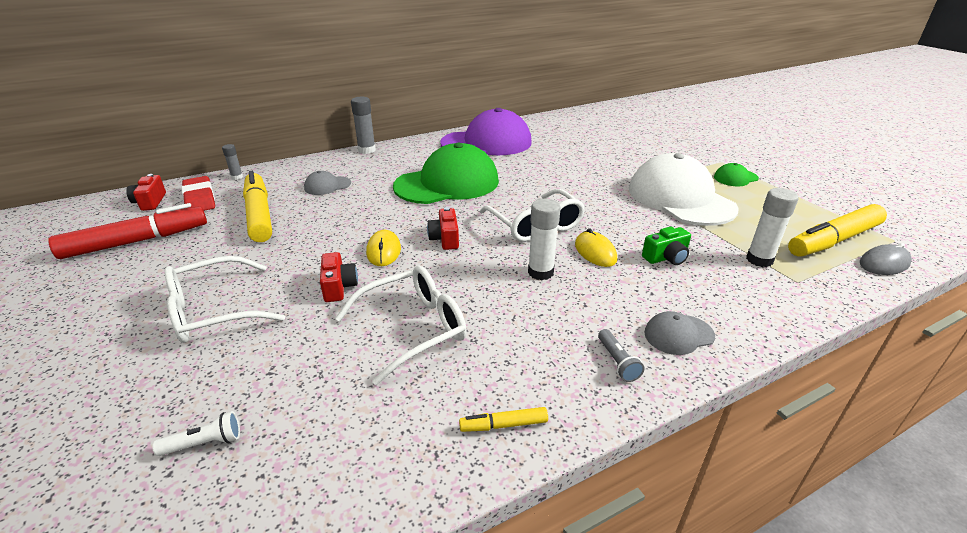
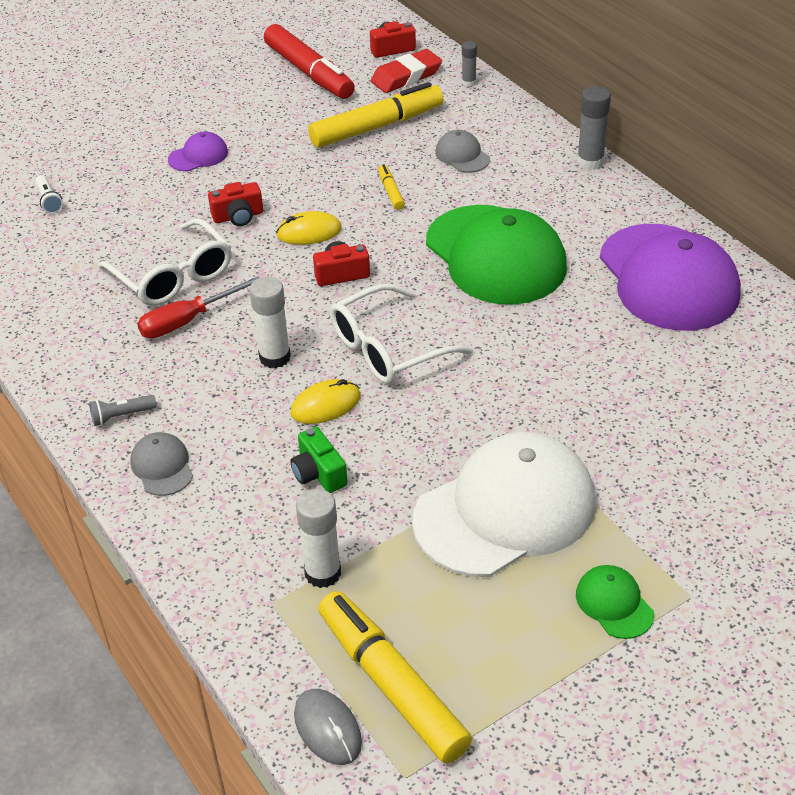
camera: 85 degrees right, 10 degrees up
white glasses [164,256,285,343] -> purple cap [168,131,228,171]
yellow marker [459,407,548,432] -> yellow marker moved to [378,164,405,210]
none -> red screwdriver [137,276,260,338]

